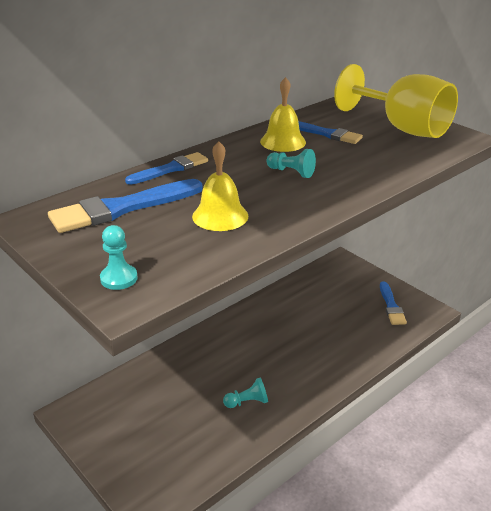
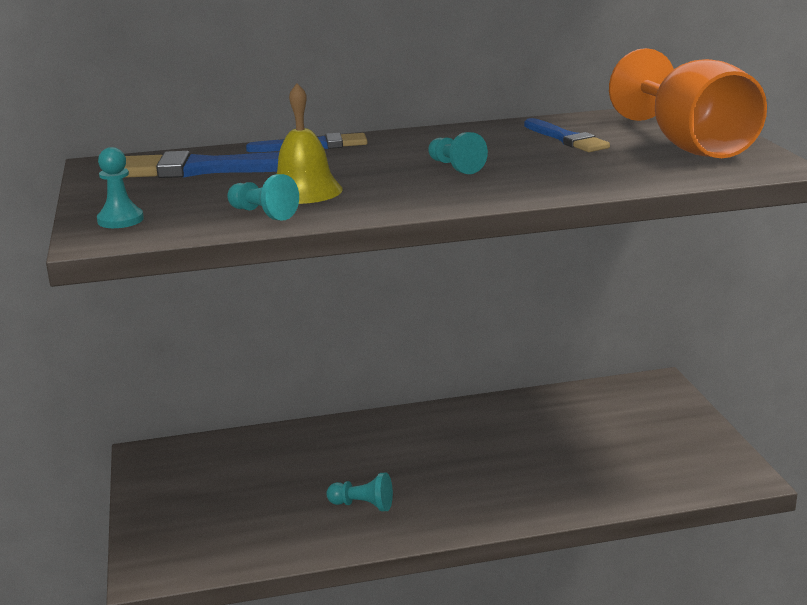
camera: 30 degrees right, 10 degrees down
yellow bell [260,77,306,152] -> none
yellow goblet [334,64,458,138] -> orange goblet [609,48,767,158]
blue brush [380,281,407,325] -> none
none -> turquoise pawn [227,174,299,221]

